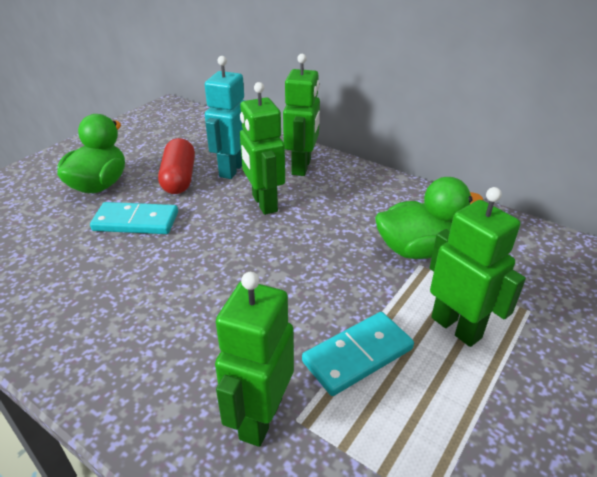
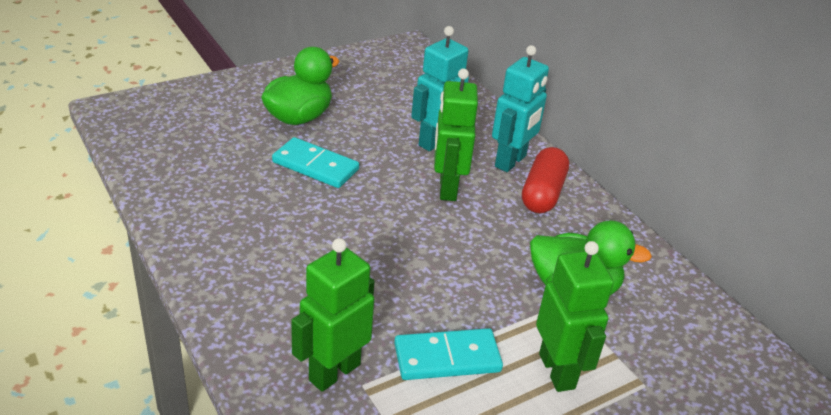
camera: 20 degrees right, 0 degrees up
red capsule [158,138,195,194] -> red capsule moved to [522,147,569,213]
green robot [283,54,320,176] -> turquoise robot [492,45,549,172]

